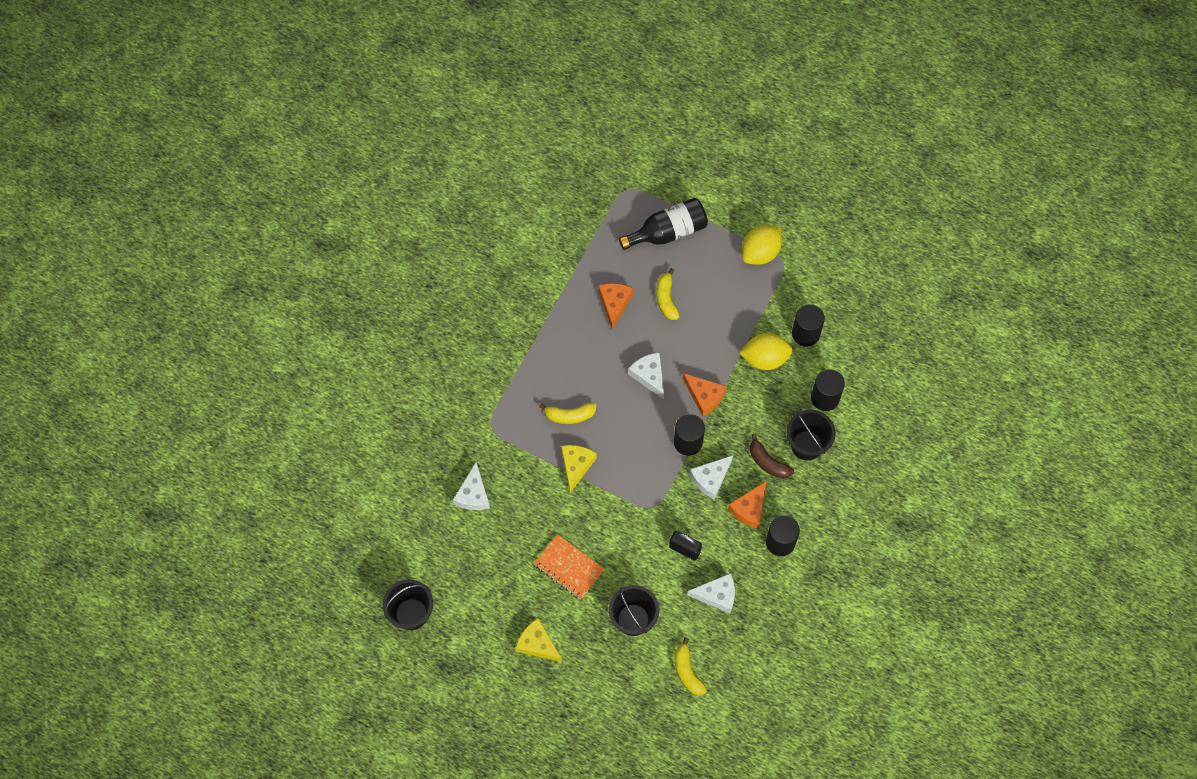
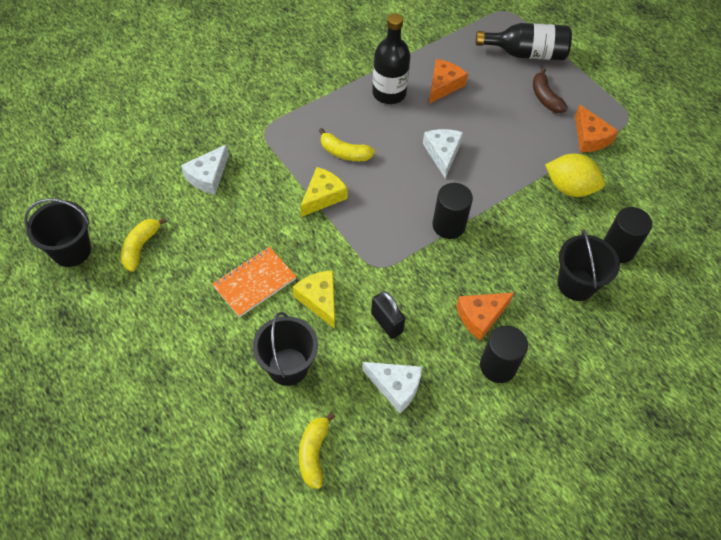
camera: 25 degrees right, 10 degrees down
yellow cheese [515,618,562,662] -> yellow cheese moved to [293,271,335,329]
orange notebook [534,534,605,600] -> orange notebook turned 75 degrees clockwise [212,247,297,317]
yellow banana [656,268,680,320] -> yellow banana moved to [121,218,167,272]
orange cheese [683,373,726,417] -> orange cheese moved to [575,104,618,152]
white cheese [690,455,733,500] -> none
yellow lemon [742,225,782,265] -> none
brown banana [750,433,794,479] -> brown banana moved to [533,68,568,113]
black cylinder [792,304,825,347] -> none
none -> black bottle [372,14,410,104]

